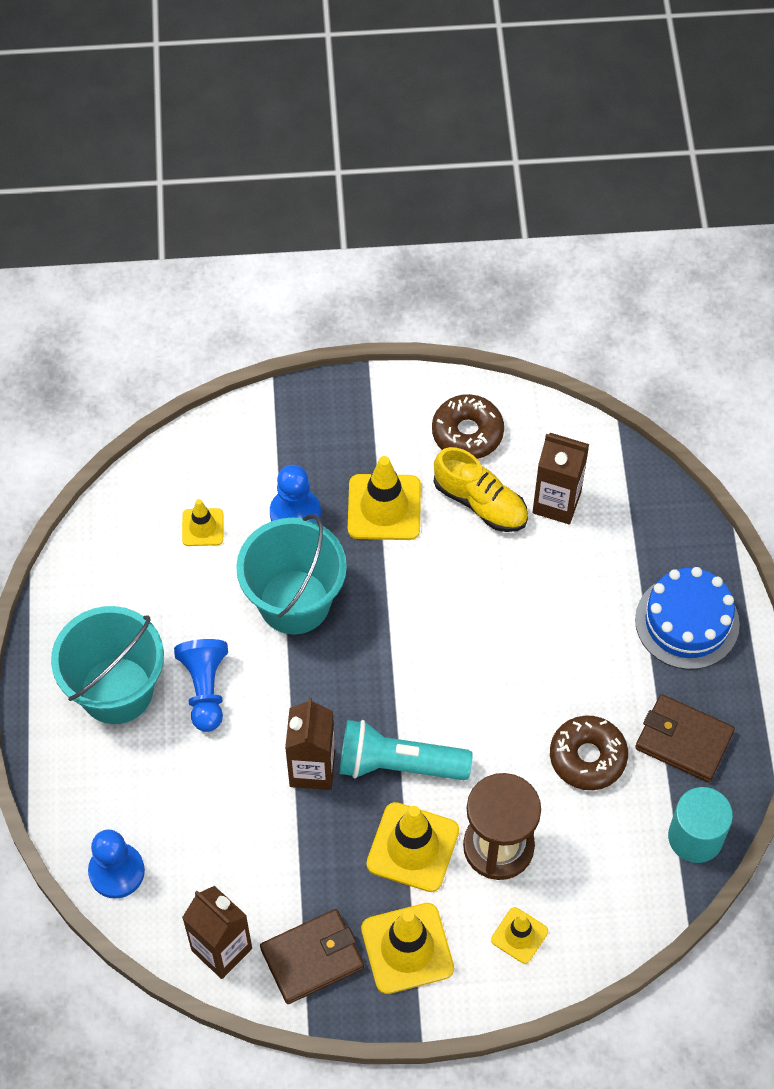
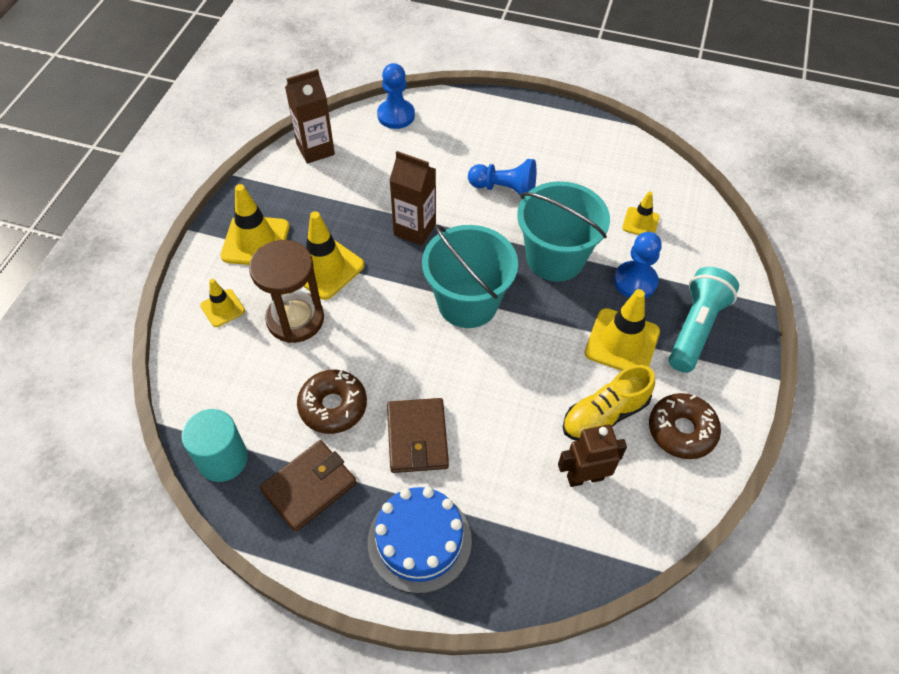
camera: 110 degrees right, 5 degrees down
turquoise bucket [51,606,164,724] -> turquoise bucket moved to [422,224,518,328]
brown wallet [260,909,364,1004] -> brown wallet moved to [387,398,449,473]
turquoise flashlight [339,720,473,780] -> turquoise flashlight moved to [669,267,739,373]
brown carton [532,433,589,524] -> brown robot [558,425,627,487]

